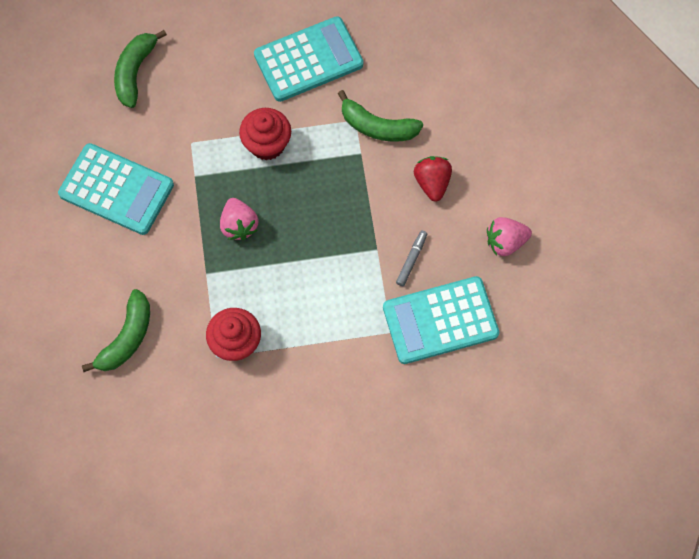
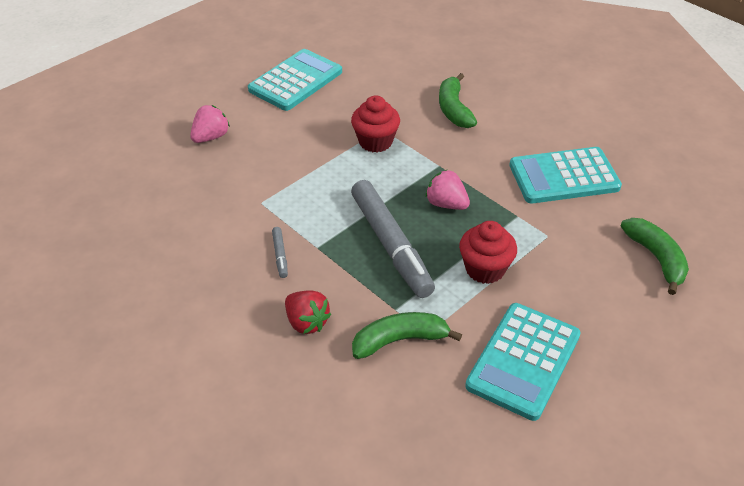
camera: 145 degrees right, 25 degrees down
turquoise calculator [383,276,499,364] -> turquoise calculator moved to [248,49,342,111]
pink strawberry [487,217,532,256] -> pink strawberry moved to [190,105,230,143]
none -> grey marker [351,180,435,298]

